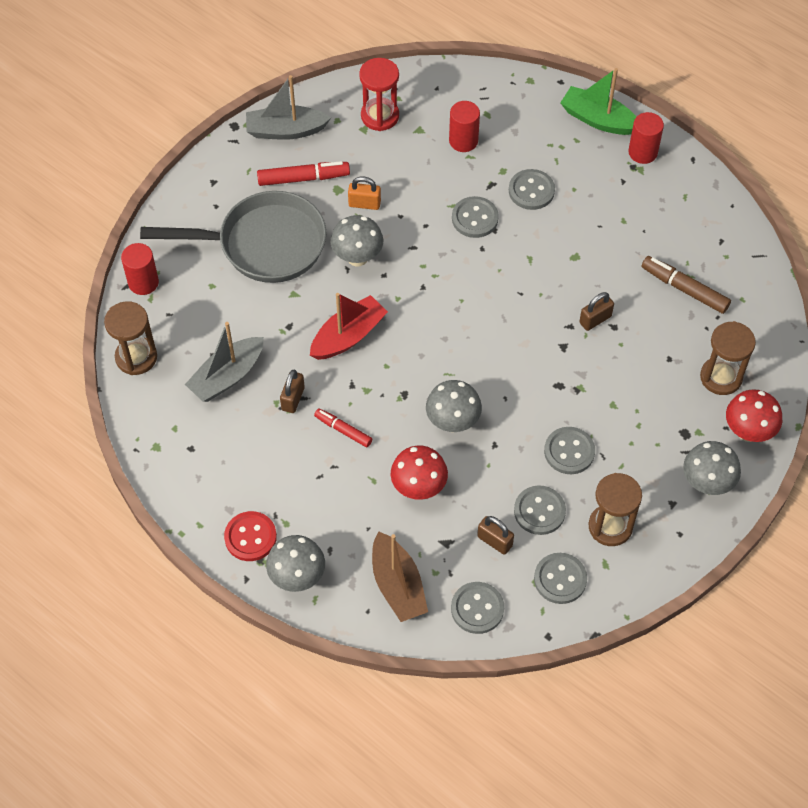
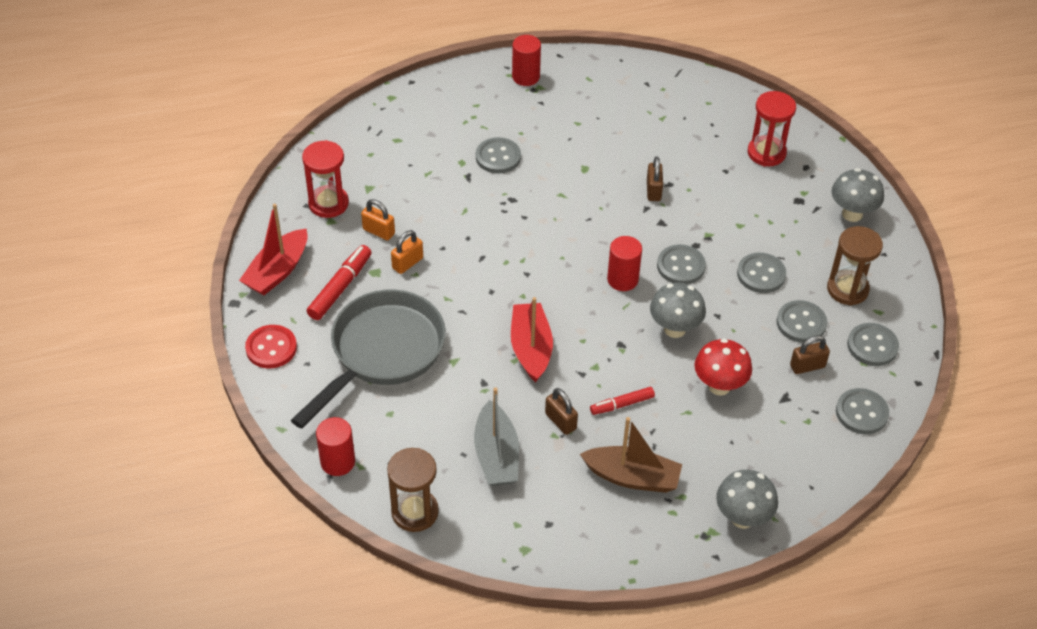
camera: 55 degrees left, 10 degrees down
red button [224,511,277,561] -> red button moved to [245,325,297,369]
grey boat [246,75,331,140] -> red boat [239,204,308,295]
grey mushroom [331,215,383,267] -> none
brown boat [372,531,428,622] -> brown boat moved to [580,417,682,493]
red cylinder [449,101,480,152] -> red cylinder moved to [607,236,642,291]
grey button [452,196,499,238] -> grey button moved to [657,244,706,284]
green boat [560,68,637,135] -> none
brown marker [642,256,731,314] -> none
brown hourglass [700,321,756,395] -> red hourglass [748,91,796,167]
red mushroom [726,389,782,442] -> none
none -> orange padlock [361,199,395,240]

